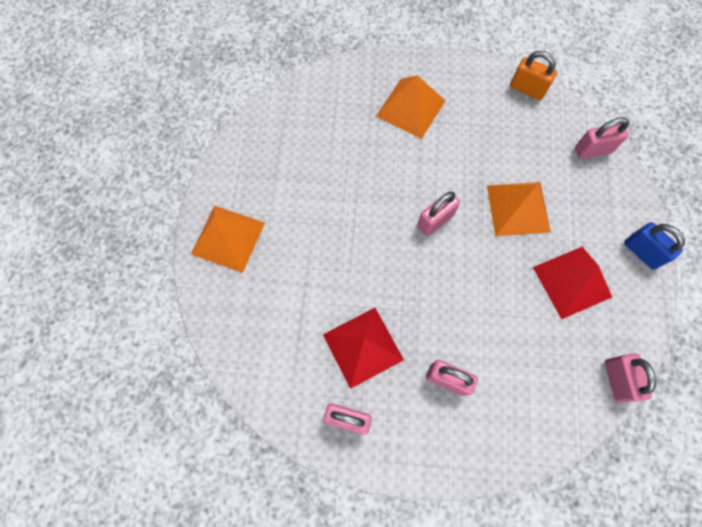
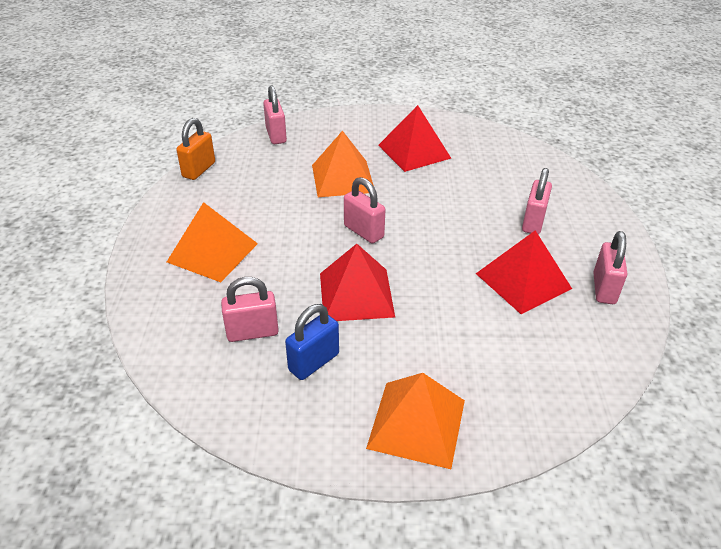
camera: 95 degrees left, 30 degrees down
pink padlock [605,354,656,402] -> pink padlock moved to [221,277,279,342]
blue padlock [624,222,685,270] -> blue padlock moved to [285,304,339,380]
none -> red pyramid [320,244,395,321]

